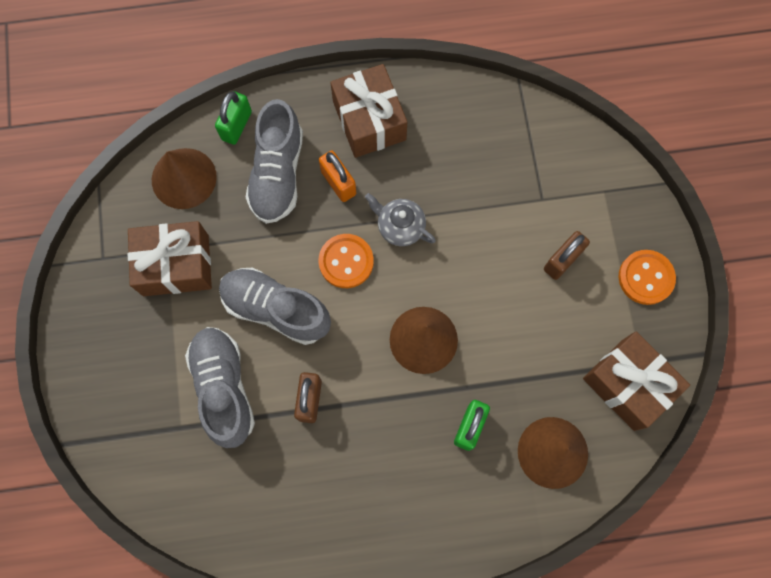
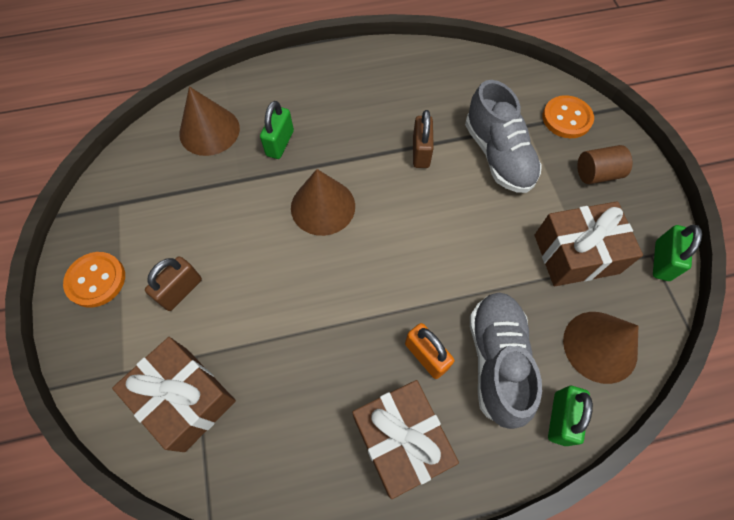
camera: 175 degrees right, 10 degrees down
grey shoe [219,268,331,345] -> none
orange button [318,234,374,288] -> orange button moved to [543,95,594,138]
grey teapot [365,193,436,246] -> none
brown gift [583,331,690,431] -> brown gift moved to [112,337,236,452]
none -> brown cylinder [577,145,632,184]
none -> green padlock [653,225,702,281]

